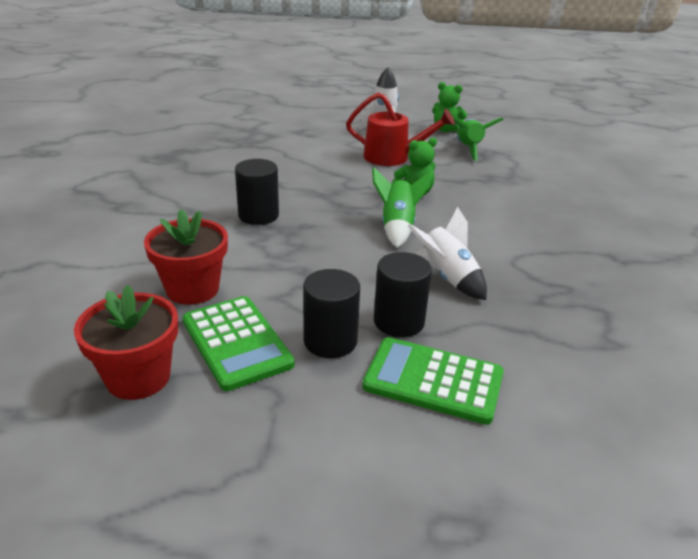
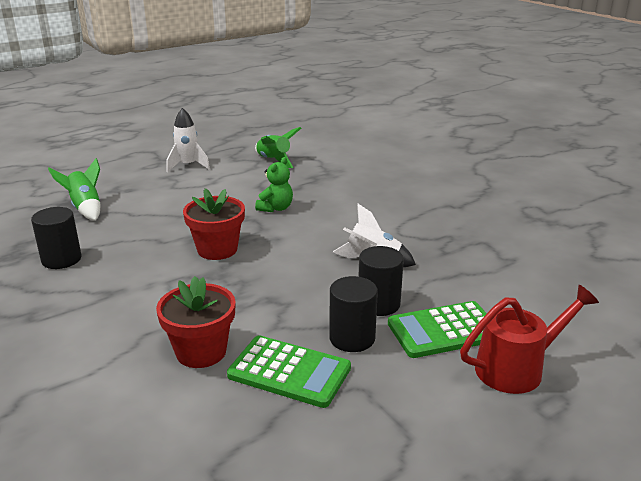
camera: 35 degrees left, 5 degrees down
red flower pot [74,285,178,400] -> red flower pot moved to [183,188,245,260]
black cylinder [235,159,279,225] -> black cylinder moved to [31,207,82,269]
red watering can [346,93,455,166] -> red watering can moved to [460,285,599,394]
green rocket [372,167,432,248] -> green rocket moved to [48,158,101,221]
green teddy bear [432,82,467,132] -> none

